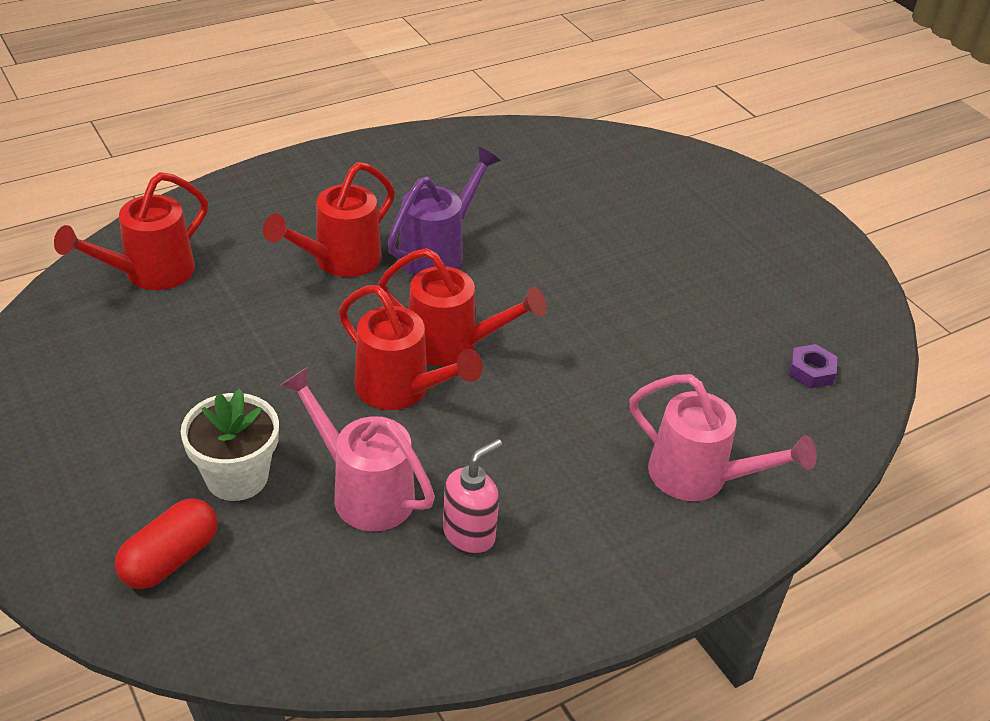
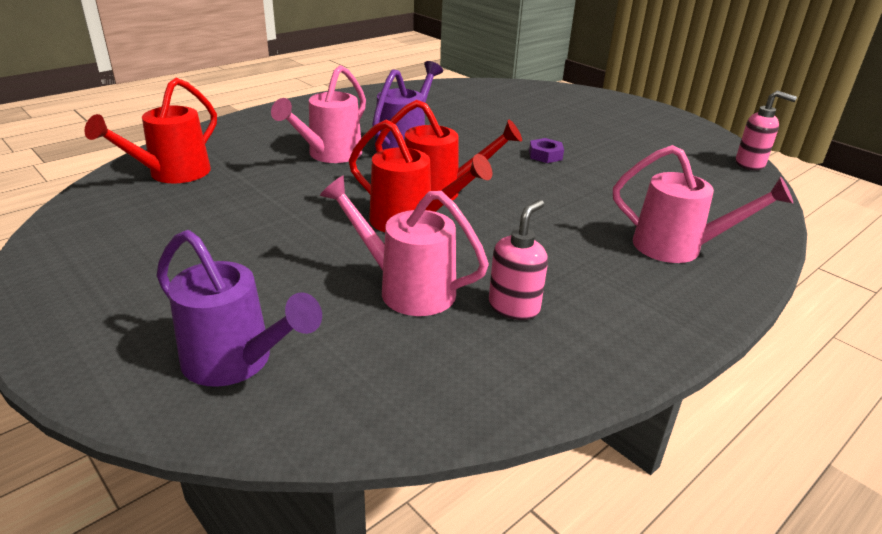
camera: 10 degrees left, 10 degrees down
red capsule [115,498,218,589] -> purple watering can [157,230,322,387]
white flower pot [181,389,279,501] -> none
red watering can [263,162,395,277] -> pink watering can [271,65,366,163]
purple nut [789,344,837,389] -> purple nut moved to [529,138,564,163]
none -> pink soap dispenser [736,91,797,170]

